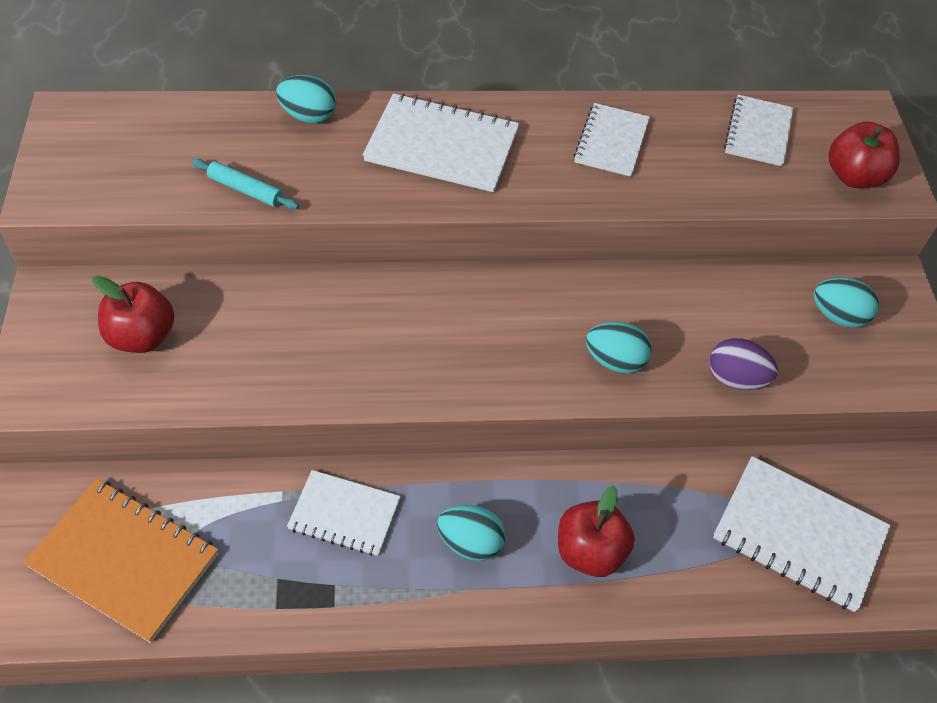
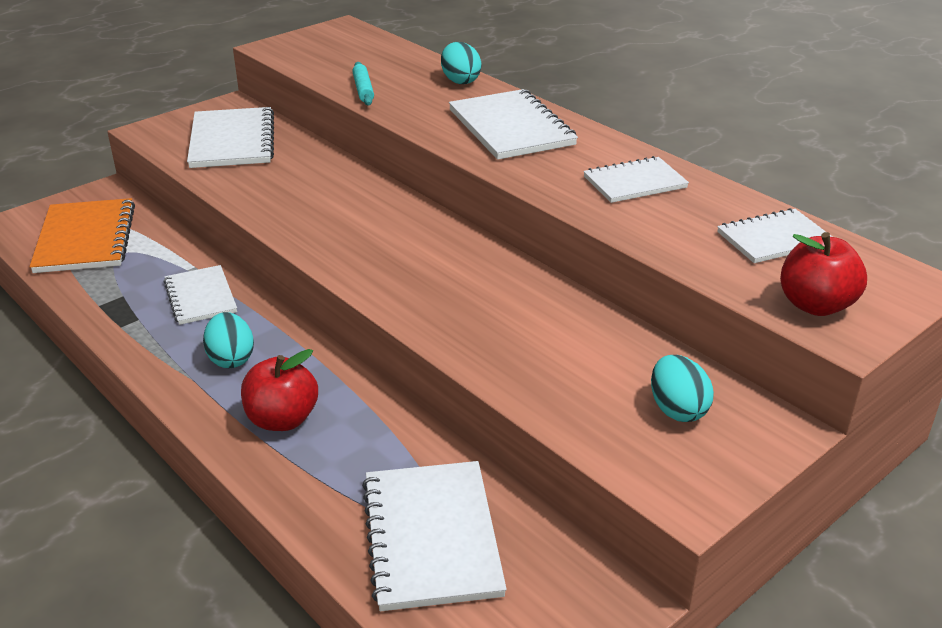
camera: 55 degrees right, 20 degrees down
red apple [93,276,175,353] -> white notebook [187,107,274,168]
turquoise egg [586,322,652,373] -> none
purple egg [709,338,778,390] -> none

